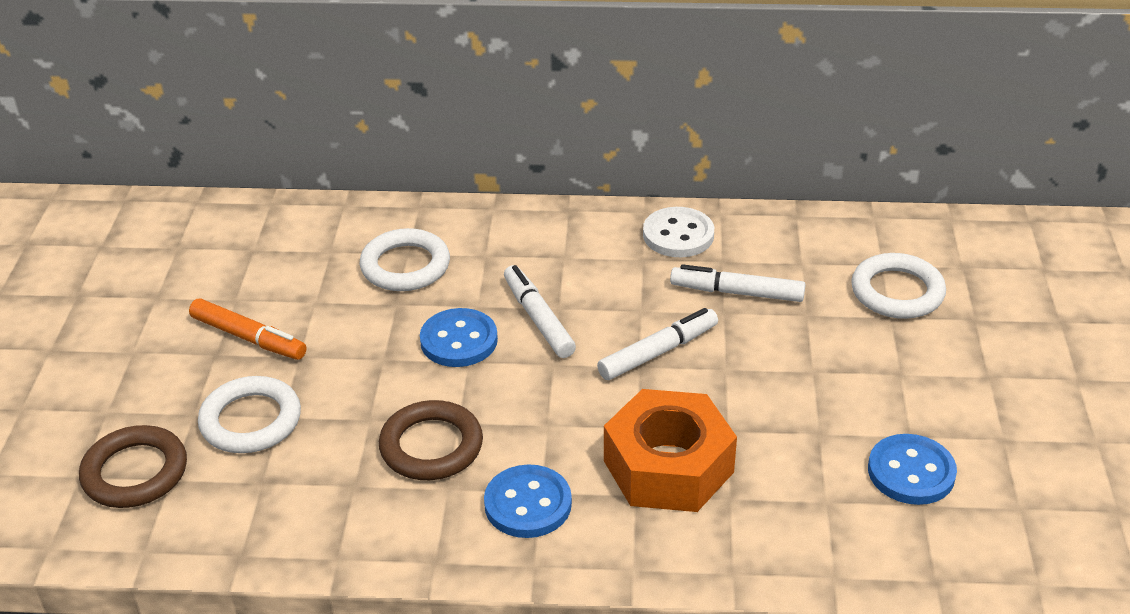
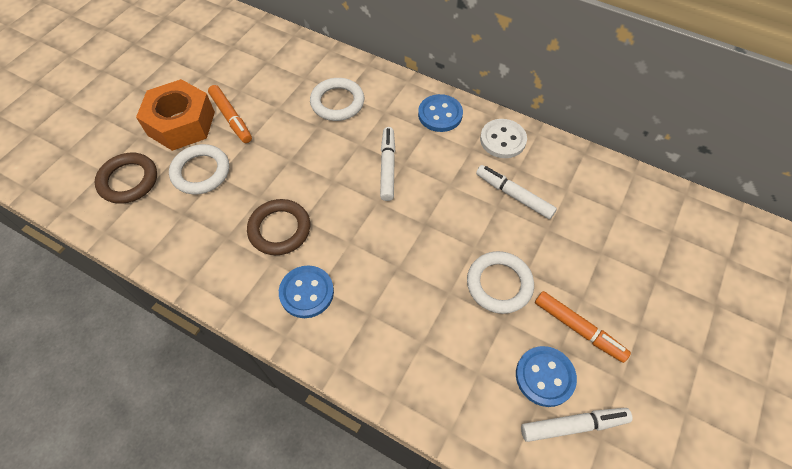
camera: 25 degrees right, 20 degrees up
blue button [420,308,498,367] -> blue button moved to [418,94,463,132]
white marker [597,308,718,380] -> white marker moved to [521,408,633,442]
orange nut [604,389,737,512] -> orange nut moved to [136,79,215,151]
white ring [851,253,946,319] -> white ring moved to [467,251,534,314]
none -> orange marker [535,291,631,363]

